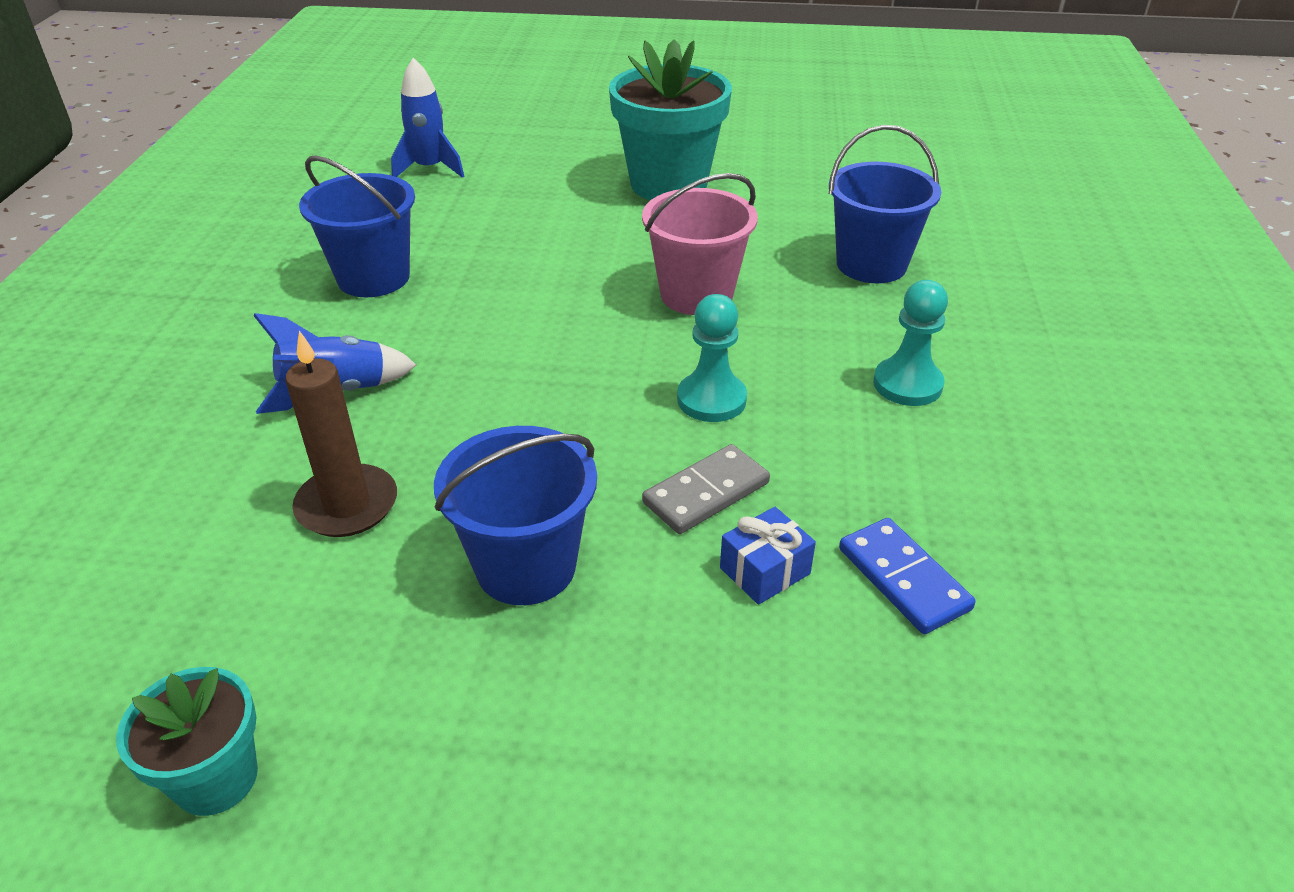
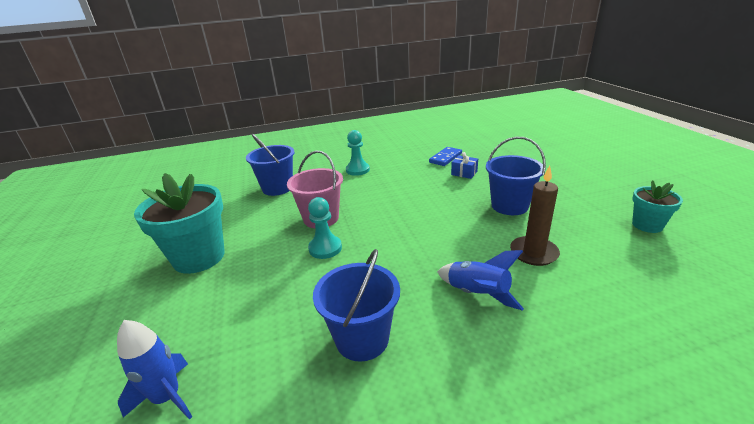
camera: 110 degrees left, 10 degrees down
grey domino [642,444,770,534] -> none
turquoise pawn [677,294,747,422] -> turquoise pawn moved to [308,197,342,259]

